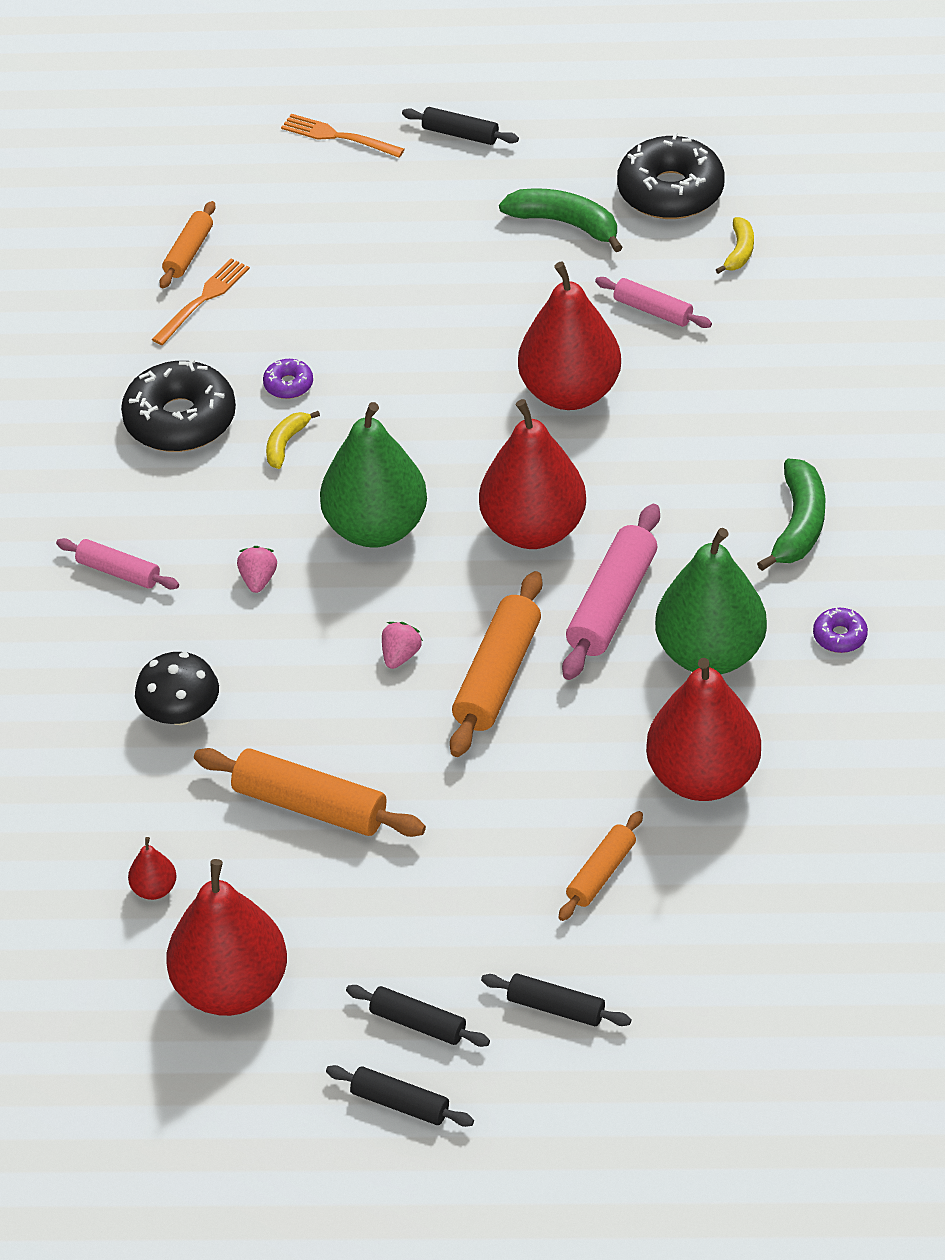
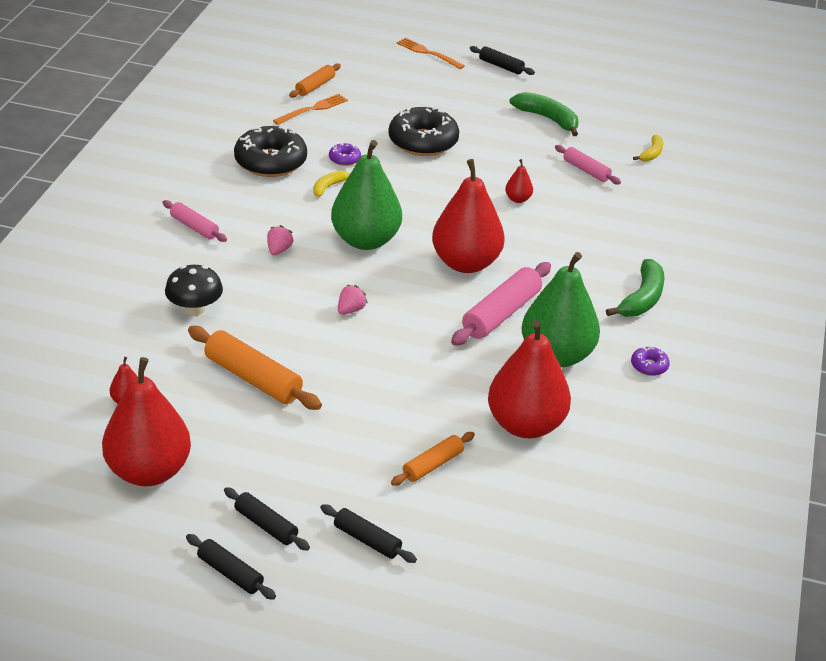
camera: 10 degrees right, 10 degrees down
orange rolling pin [450,571,542,757] -> none
red pear [518,262,621,410] -> red pear [505,159,533,203], size x0.41
black donut [617,133,725,219] -> black donut moved to [389,106,459,156]

